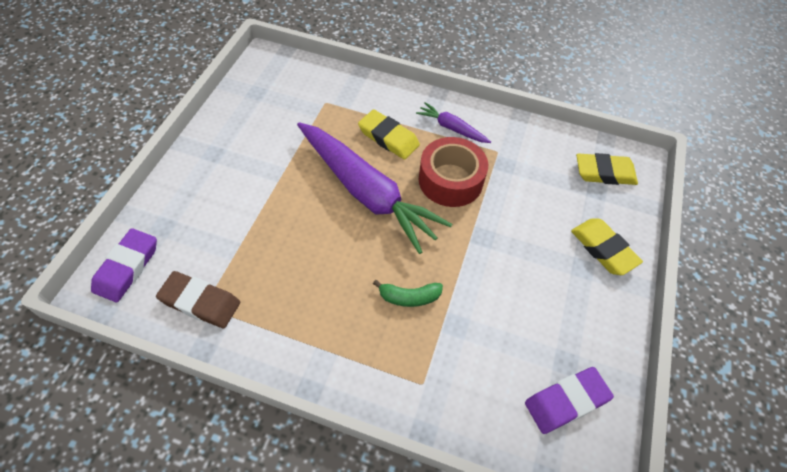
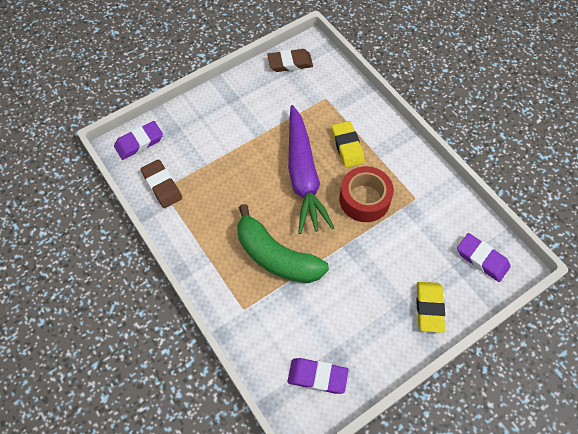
camera: 40 degrees right, 5 degrees up
green banana [373,280,443,307] -> green banana [237,204,329,283], size x2.24
purple carrot [416,102,491,143] -> none
yellow eraser [576,153,638,185] -> purple eraser [457,233,511,282]
none -> brown eraser [267,49,313,72]

